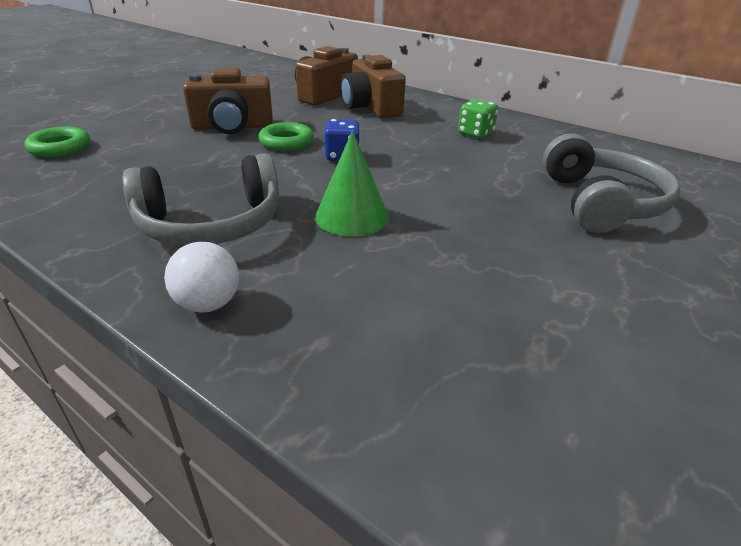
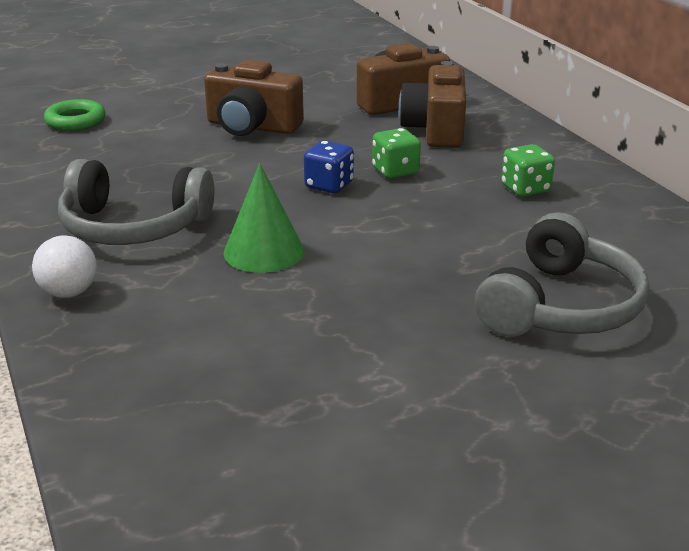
camera: 30 degrees right, 5 degrees down
green ring [259,122,314,151] -> none
none -> green dice [372,128,421,179]

